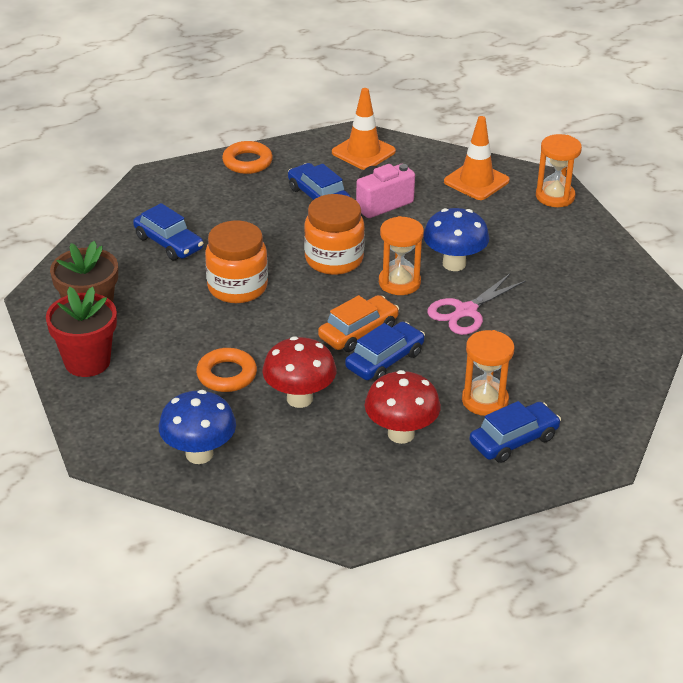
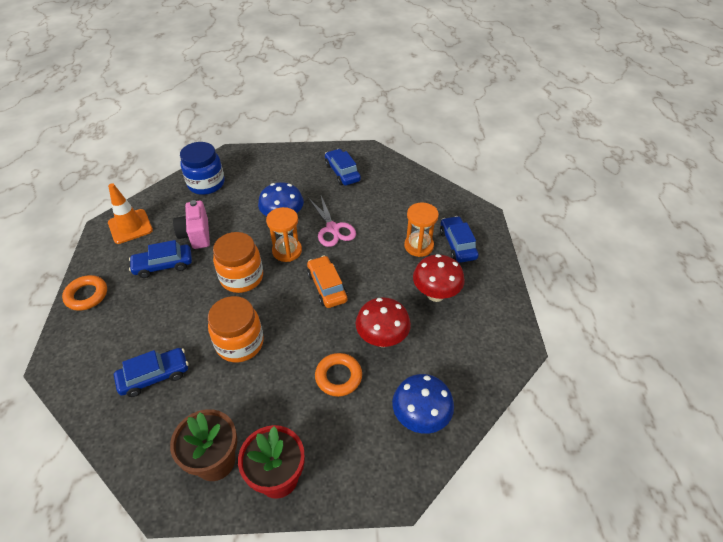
camera: 70 degrees left, 10 degrees up
blue car [345,321,425,381] -> blue car moved to [325,149,361,186]
orange traffic cone [444,116,510,200] -> blue jar [180,142,225,195]
orange hourglass [536,134,582,207] -> none

